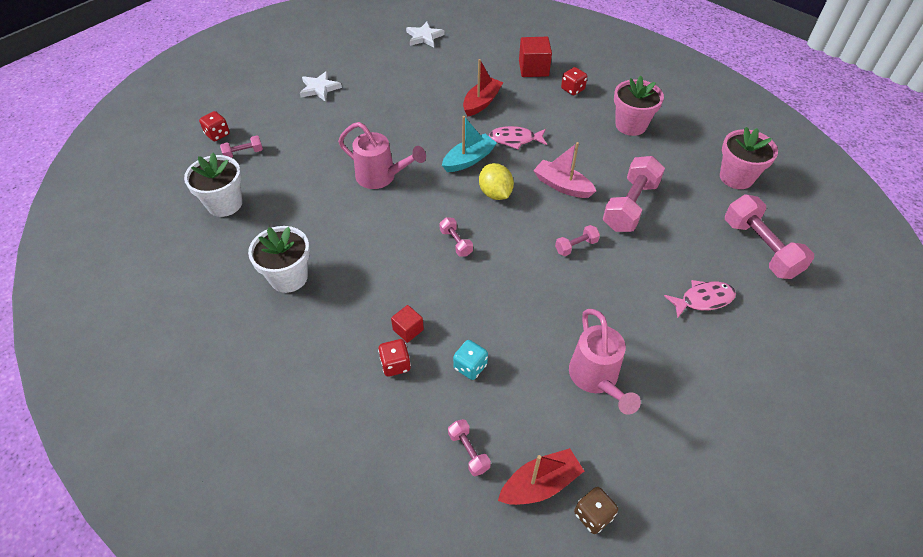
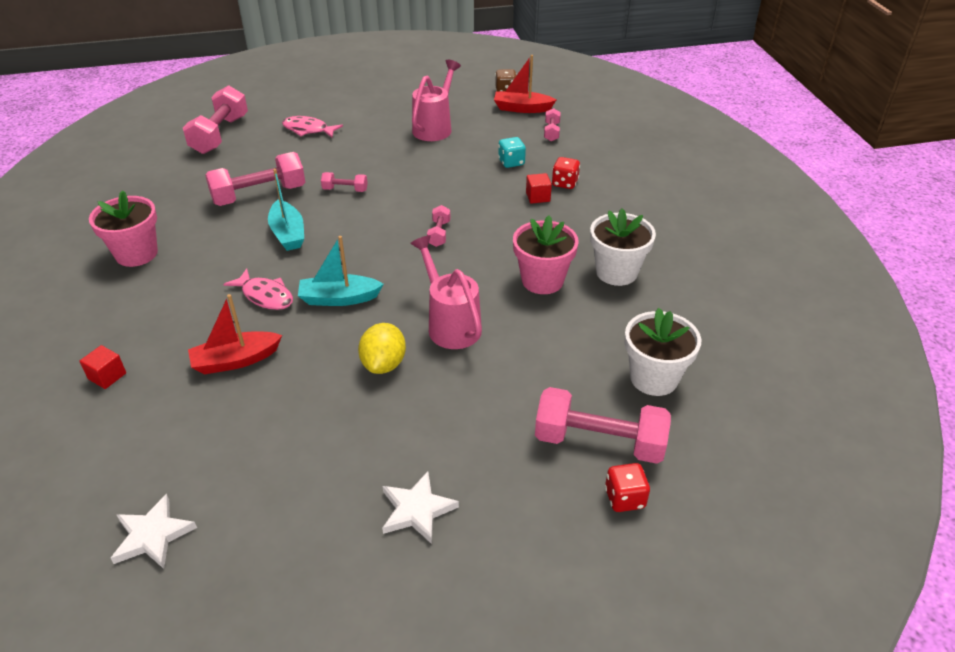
camera: 145 degrees left, 10 degrees down
pink dumbbell [220,136,263,158] -> pink dumbbell [535,387,671,464], size x2.05
yellow lemon [479,163,514,200] -> yellow lemon moved to [358,323,406,374]
red cube [519,37,552,77] -> red cube [80,345,126,389], size x0.58
pink boat [533,142,596,198] -> turquoise boat [268,169,304,251]
red dice [561,67,587,96] -> none
pink flower pot [720,127,778,189] -> pink flower pot moved to [513,216,579,294]

